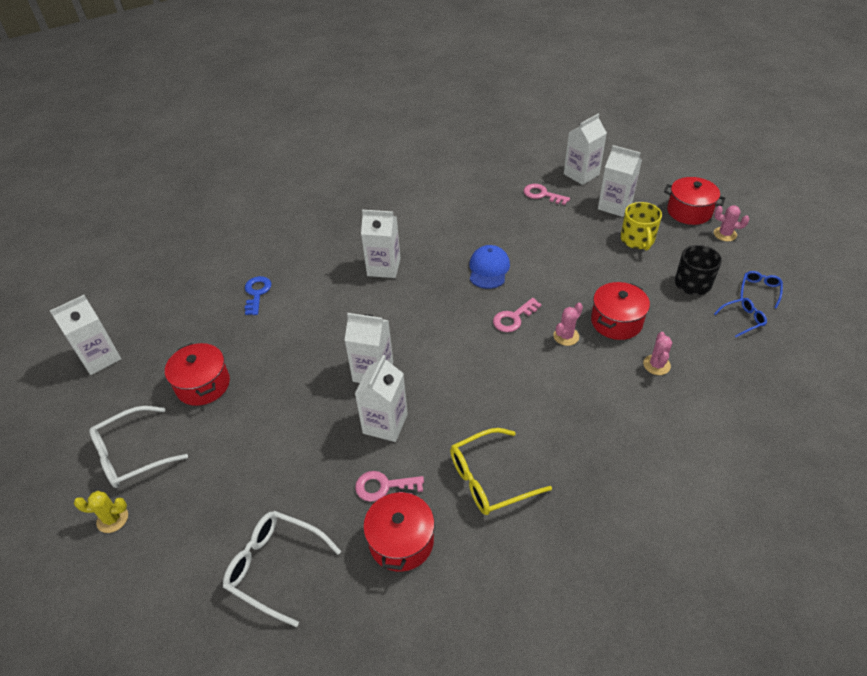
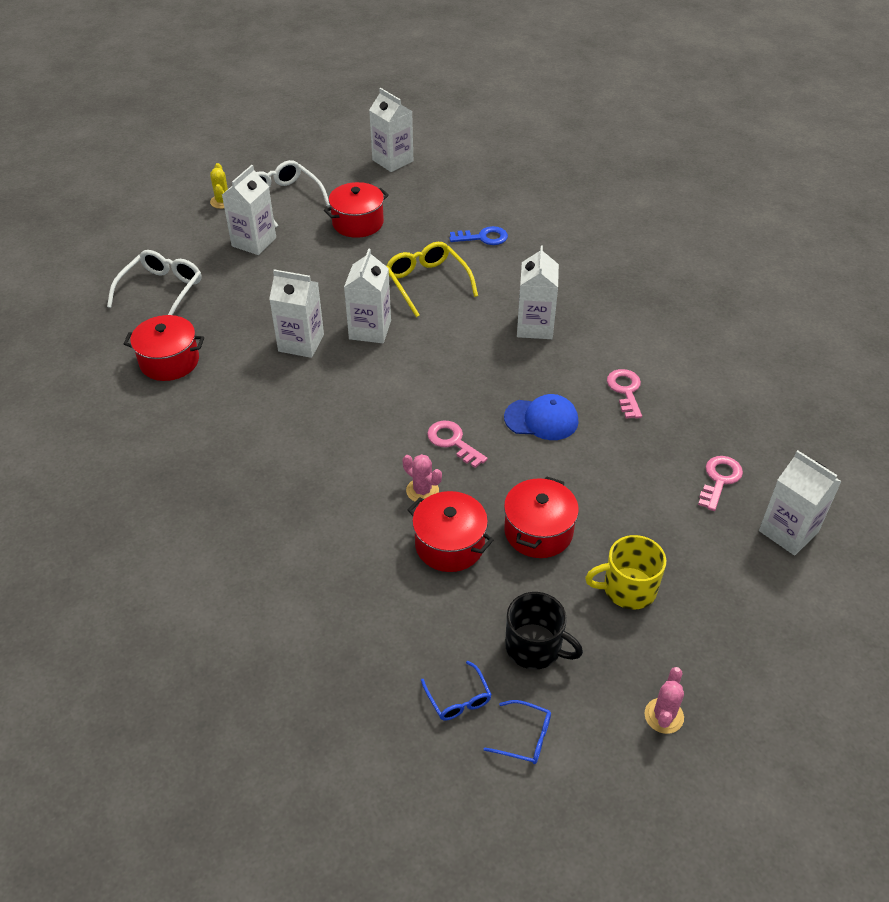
camera: 85 degrees right, 0 degrees up
pink key [355,471,424,502] -> pink key moved to [607,369,642,419]
yellow glasses [450,428,552,515] -> yellow glasses moved to [386,242,478,317]
white carton [598,145,642,217] -> white carton moved to [222,165,276,255]
pink cactus [643,332,672,375] -> none
red pot [664,177,725,225] -> red pot moved to [504,476,579,558]

